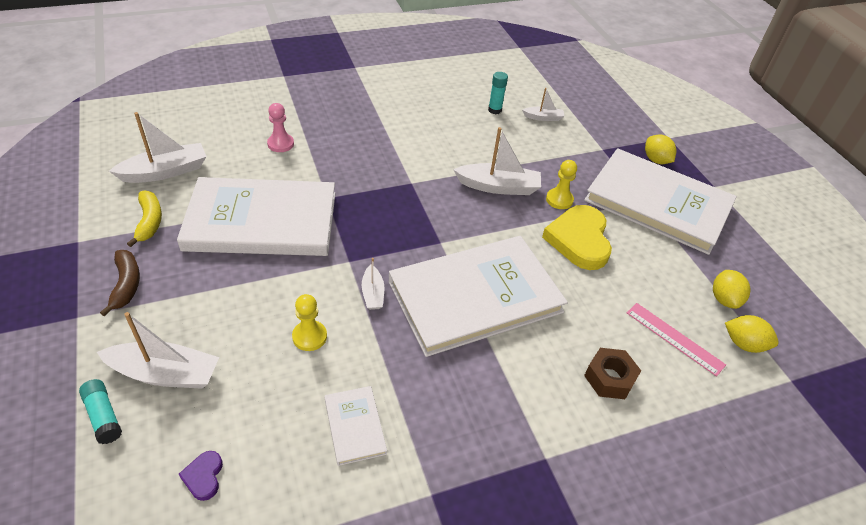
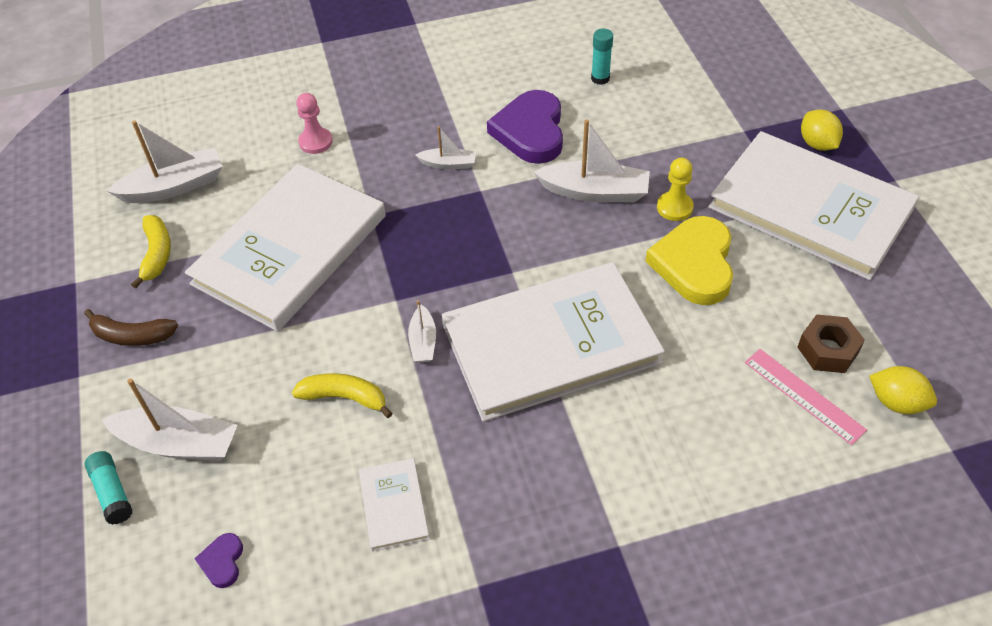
camera: 10 degrees right, 5 degrees up
brown banana [100,250,140,317] -> brown banana turned 105 degrees clockwise [84,309,178,346]
white book [177,177,335,256] -> white book turned 60 degrees counterclockwise [185,164,386,332]
yellow pawn [292,294,327,351] -> yellow banana [292,373,393,418]
white boat [522,88,564,121] -> white boat moved to [416,126,476,169]
brown nut [584,348,641,399] -> brown nut moved to [797,314,865,373]
yellow lemon [713,270,751,309] -> none
none -> purple heart [487,90,563,164]

